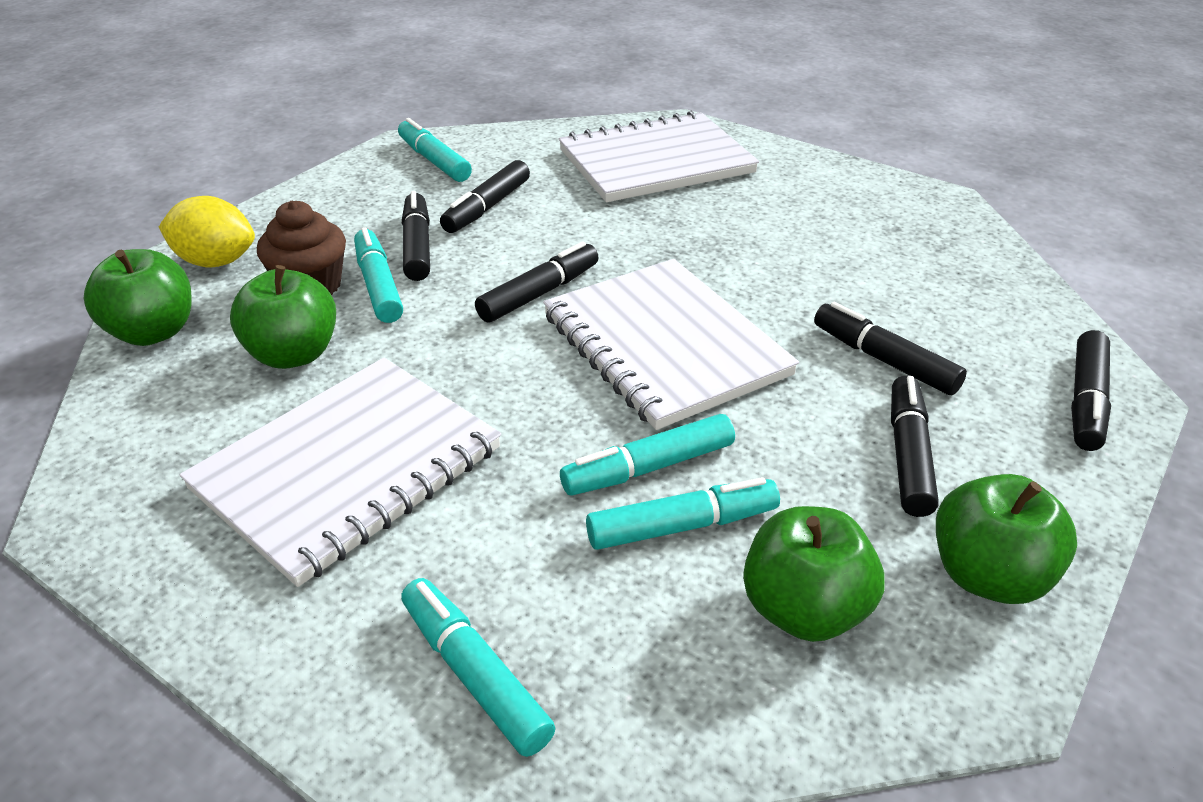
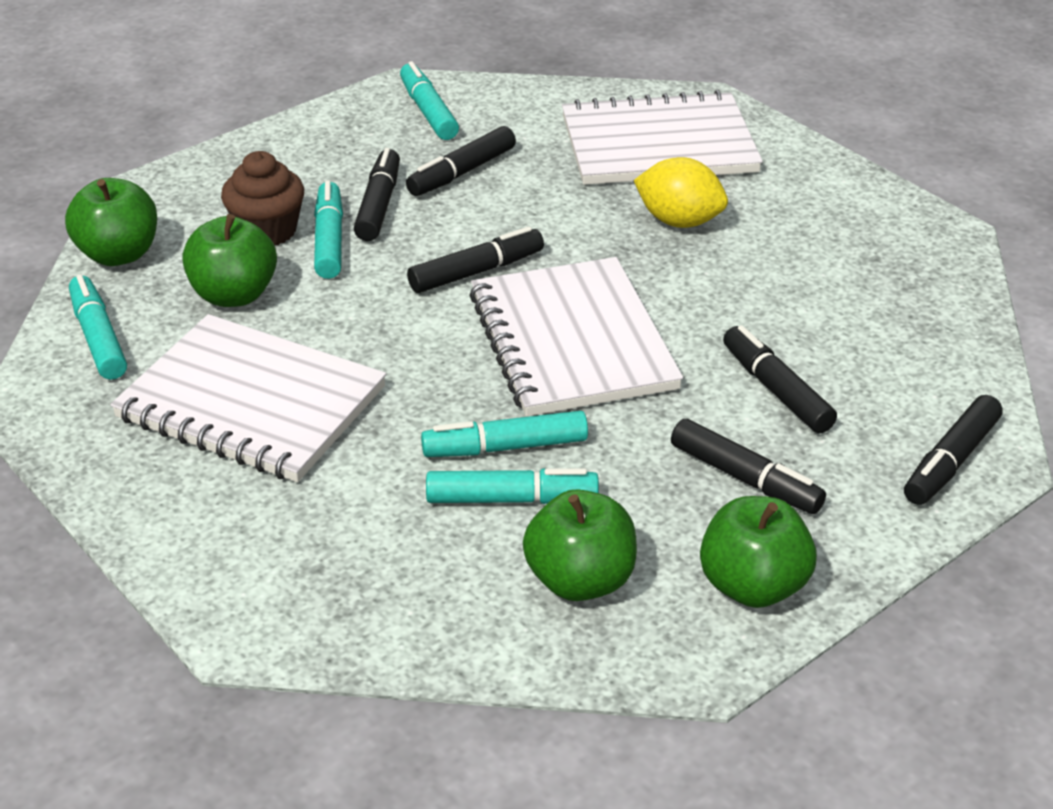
camera: 15 degrees right, 0 degrees up
yellow lemon [159,196,255,268] -> yellow lemon moved to [634,157,728,228]
white notebook [180,358,501,587] -> white notebook turned 60 degrees clockwise [110,314,386,482]
turquoise marker [401,578,555,757] -> turquoise marker moved to [69,275,127,380]
black marker [891,376,939,517] -> black marker turned 105 degrees clockwise [671,419,826,514]

